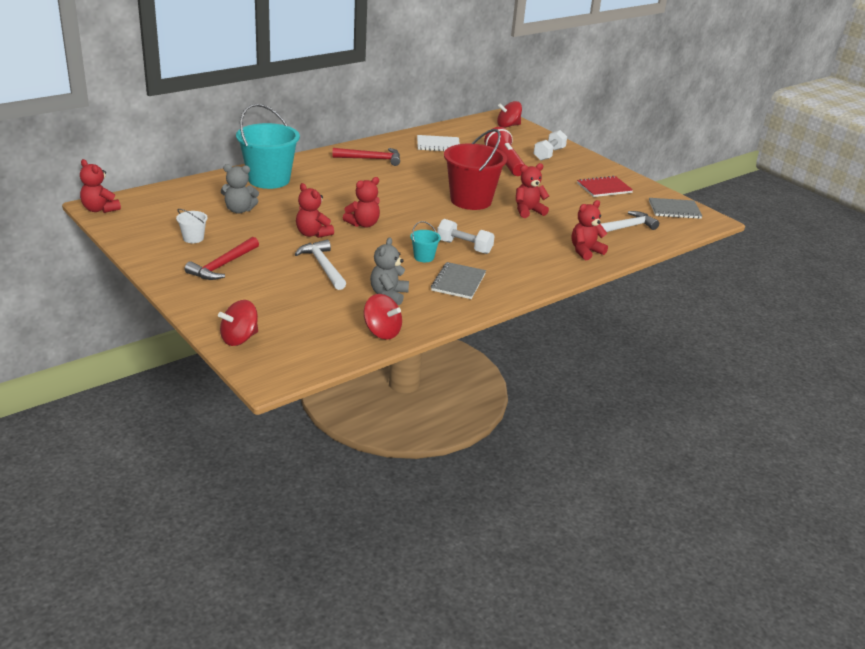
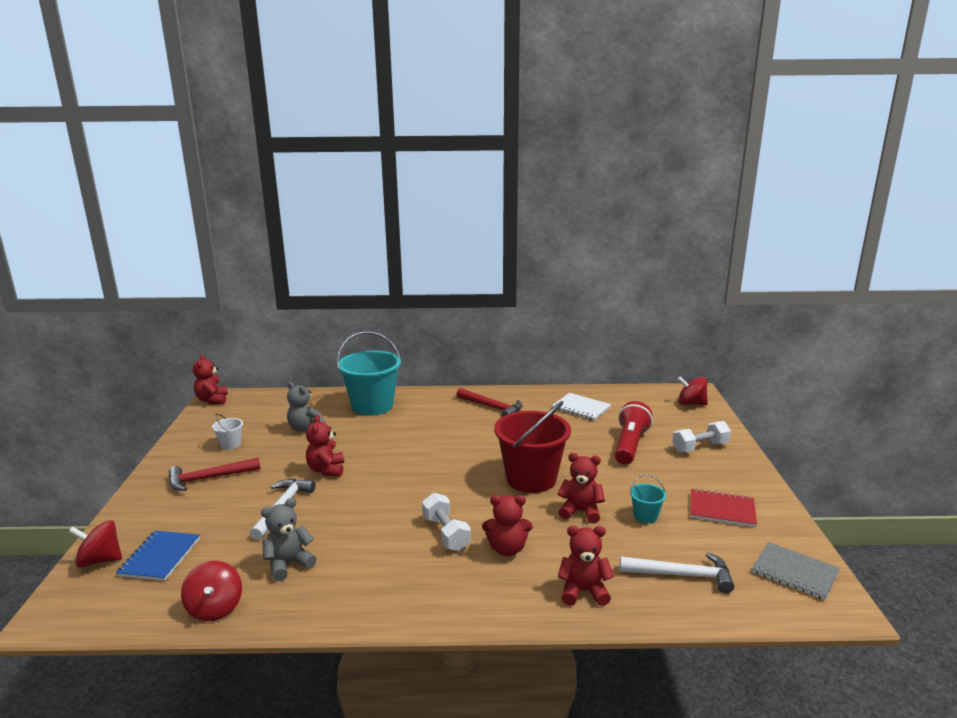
camera: 40 degrees right, 10 degrees down
red teddy bear [343,177,380,228] -> red teddy bear moved to [482,495,533,556]
turquoise bucket [410,221,441,262] -> turquoise bucket moved to [630,474,666,523]
grey notebook [431,262,486,299] -> none
none -> blue notebook [116,531,200,581]

